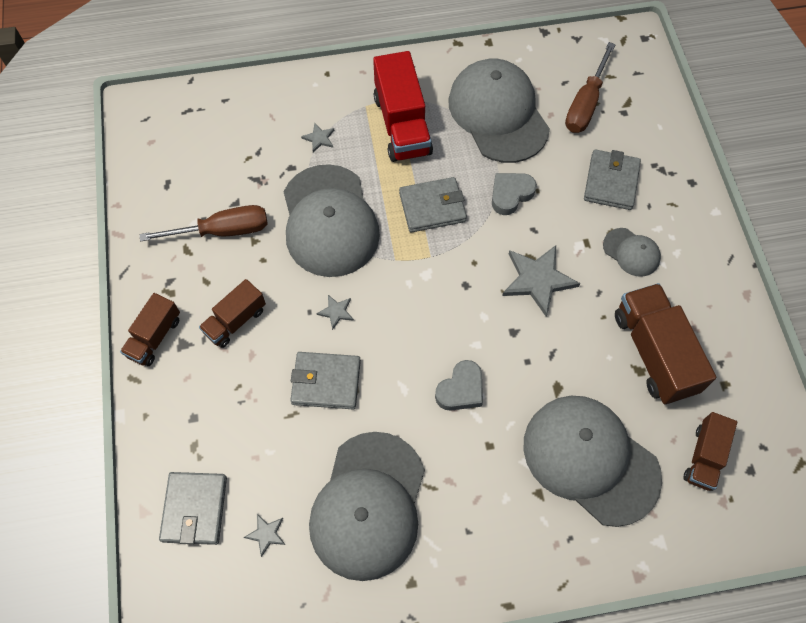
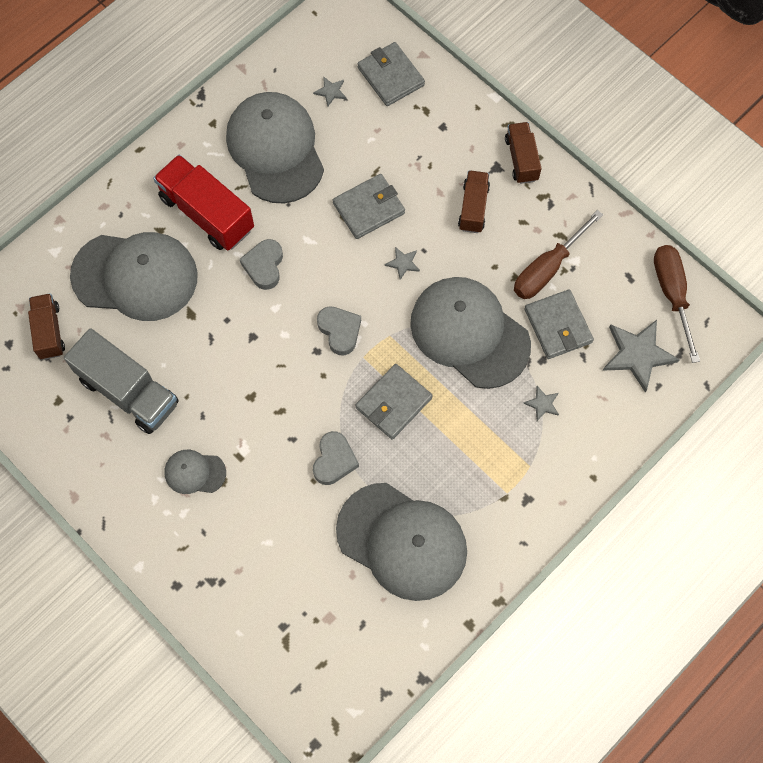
camera: 145 degrees right, 5 degrees up
red truck [373,51,433,162] -> red truck moved to [153,155,254,251]
grey star [502,245,580,317] -> grey star moved to [602,320,680,393]
brown screwdriver [565,42,616,133] -> brown screwdriver moved to [654,245,700,363]
grey wallet [584,149,641,210] -> grey wallet moved to [525,289,594,359]
brown truck [615,283,716,404] -> grey truck [64,328,179,434]
none -> grey heart [317,306,361,356]

